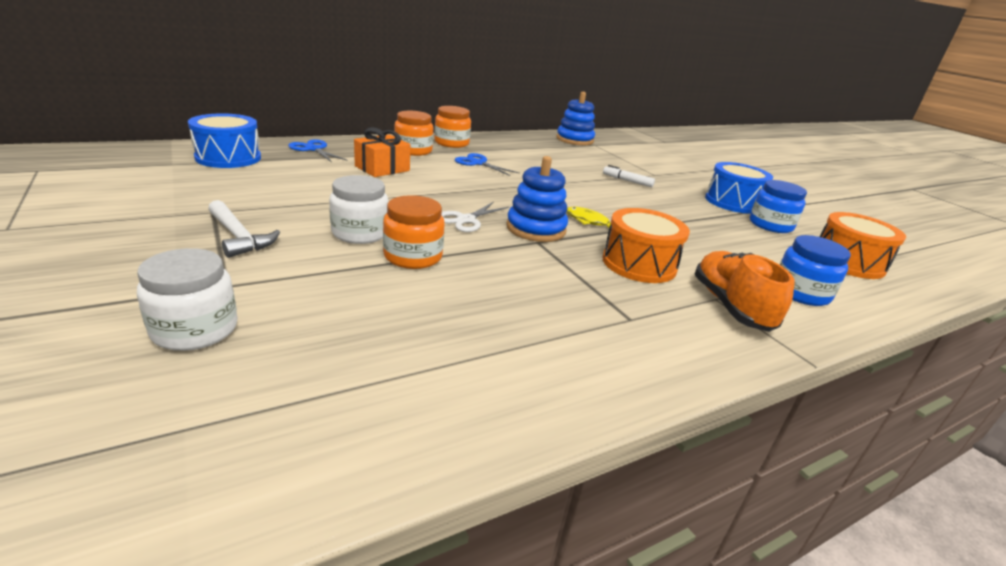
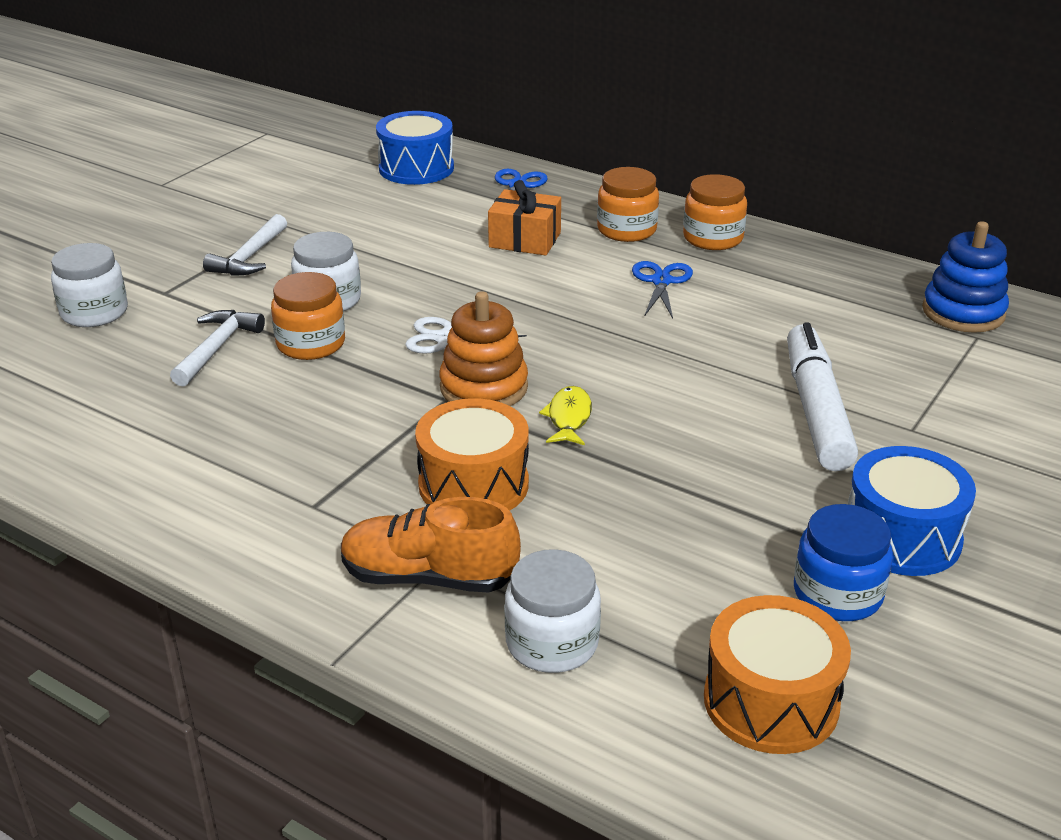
camera: 65 degrees right, 5 degrees up
blue stacking toy [506,156,568,242] -> orange stacking toy [439,291,528,406]
white marker [603,165,655,187] -> white marker [787,322,858,471], size x2.11
orange shoe [694,251,795,332] -> orange shoe turned 135 degrees counterclockwise [341,497,521,593]
blue jar [779,235,851,306] -> white jar [505,549,601,673]
none -> white hammer [170,310,265,387]

